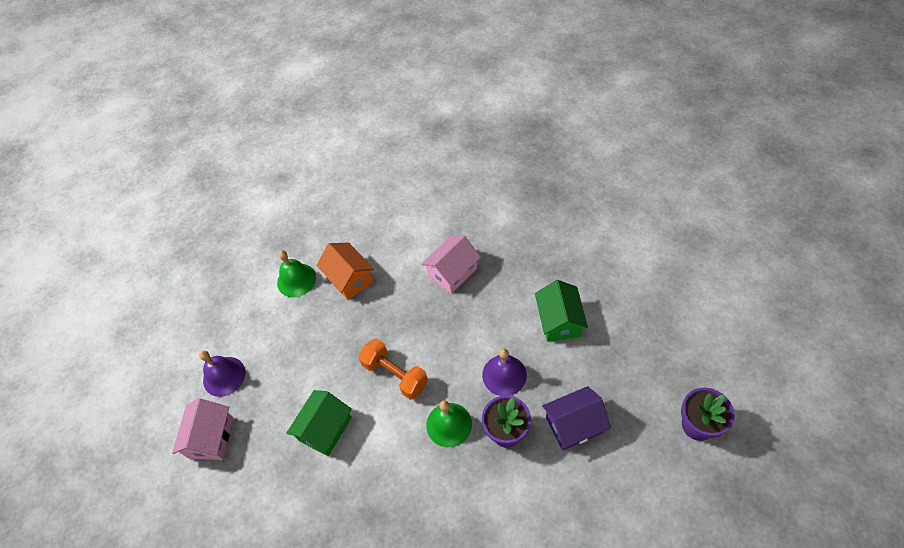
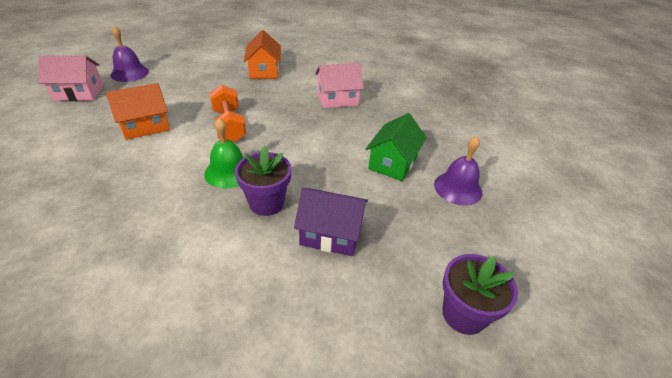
camera: 25 degrees right, 15 degrees down
pink house [172,398,233,460] -> pink house turned 45 degrees clockwise [39,56,103,101]
green bell [277,250,316,297] -> none
green house [286,390,352,456] -> orange house [106,83,170,140]
purple bell [482,348,527,396] -> purple bell moved to [434,136,483,205]

